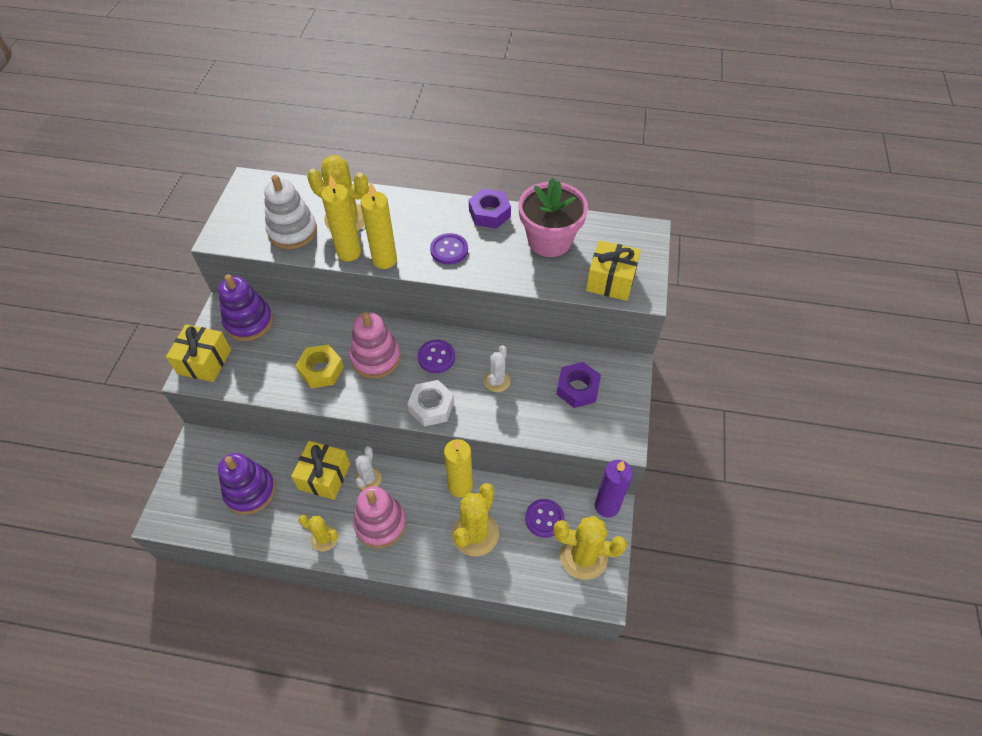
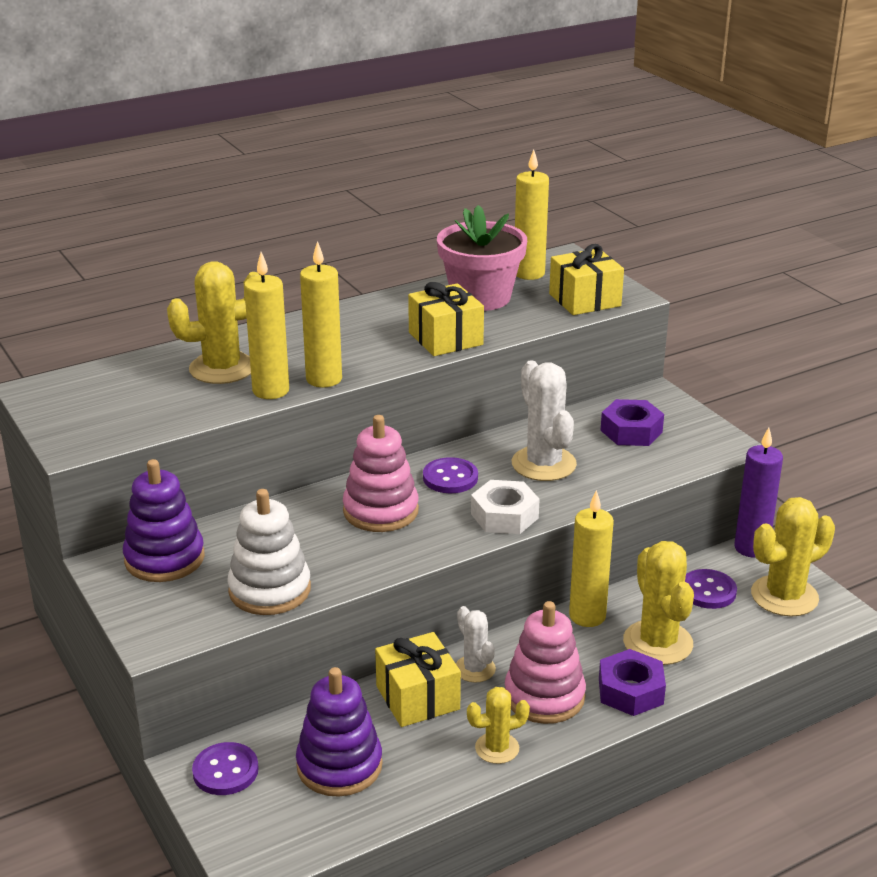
camera: 40 degrees left, 25 degrees down
yellow gift [166,324,231,382] -> yellow gift moved to [408,282,484,356]
white stacking toy [264,175,317,249] -> white stacking toy moved to [228,489,311,615]
yellow nut [295,344,344,388] -> none
purple button [430,233,468,265] -> purple button moved to [192,742,259,795]
purple nut [469,188,511,229] -> purple nut moved to [599,649,666,716]
white cactus [484,345,511,392] -> white cactus [512,360,577,481], size x1.73
none -> yellow candle [515,150,549,280]

